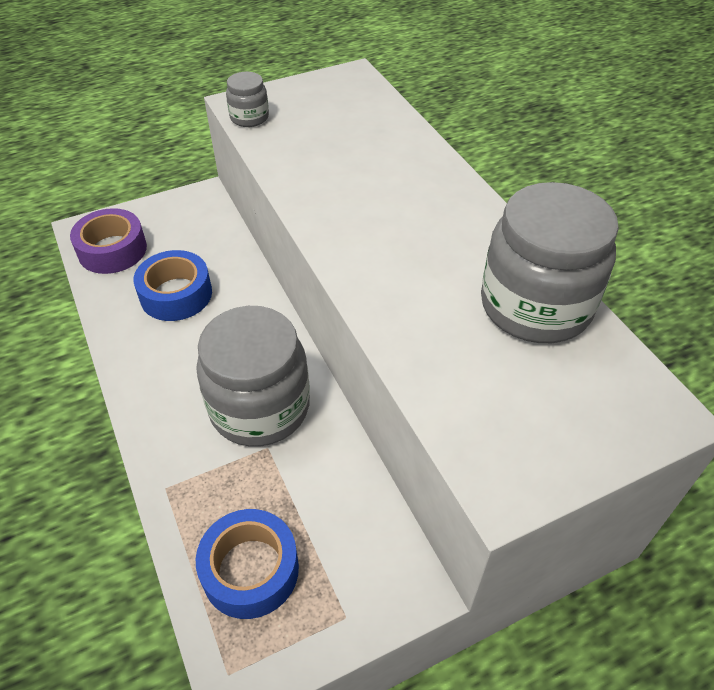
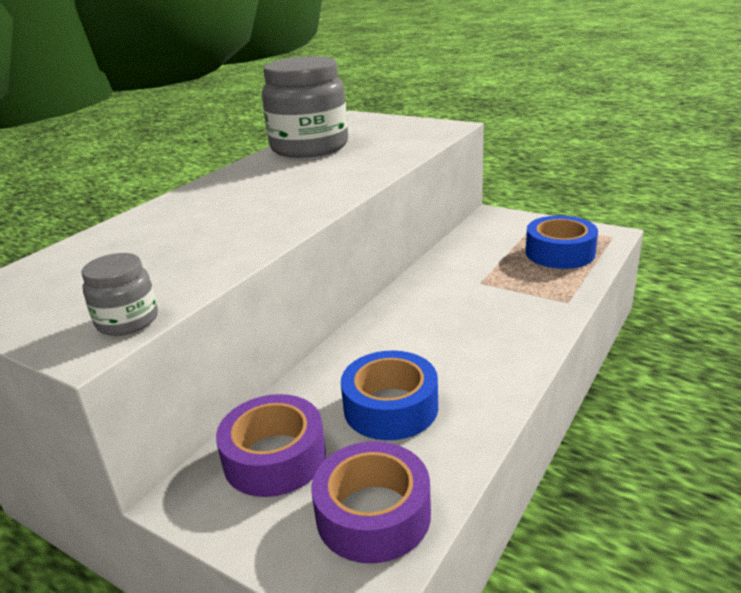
camera: 120 degrees left, 20 degrees down
grey jar [196,306,310,447] -> none
none -> purple tape [216,394,326,497]

